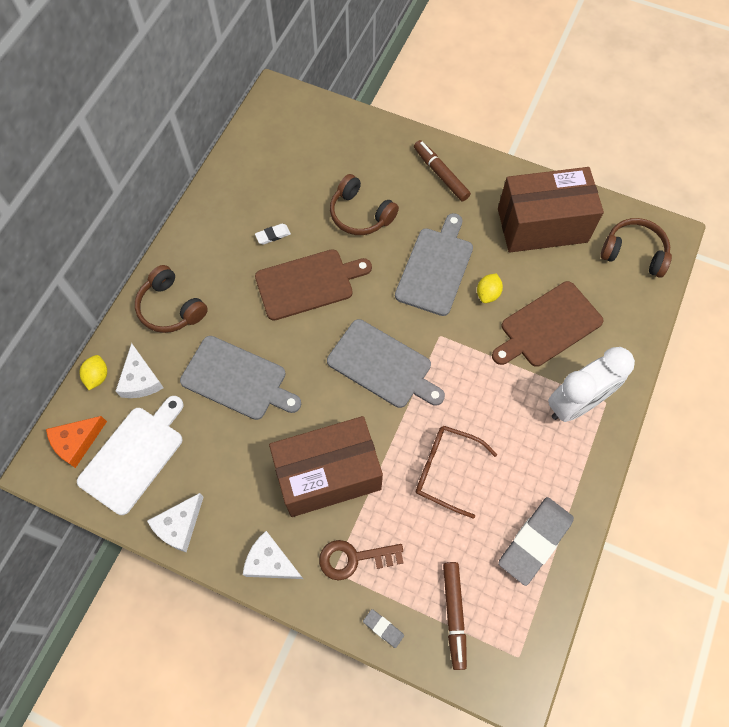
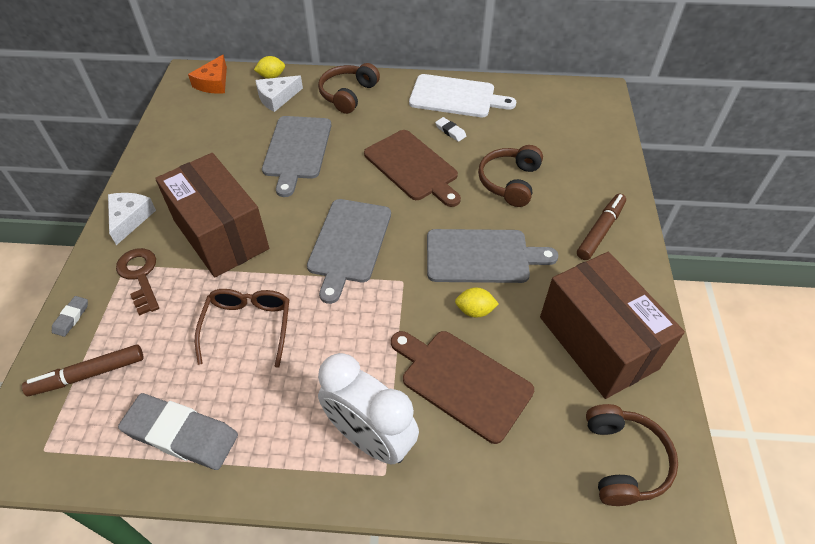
camera: 70 degrees right, 15 degrees down
orange cheese [46,416,107,468] -> orange cheese turned 105 degrees counterclockwise [188,55,227,94]
white cutting board [77,396,184,515] -> white cutting board moved to [409,74,516,117]
white cheese [147,493,204,553] -> none

